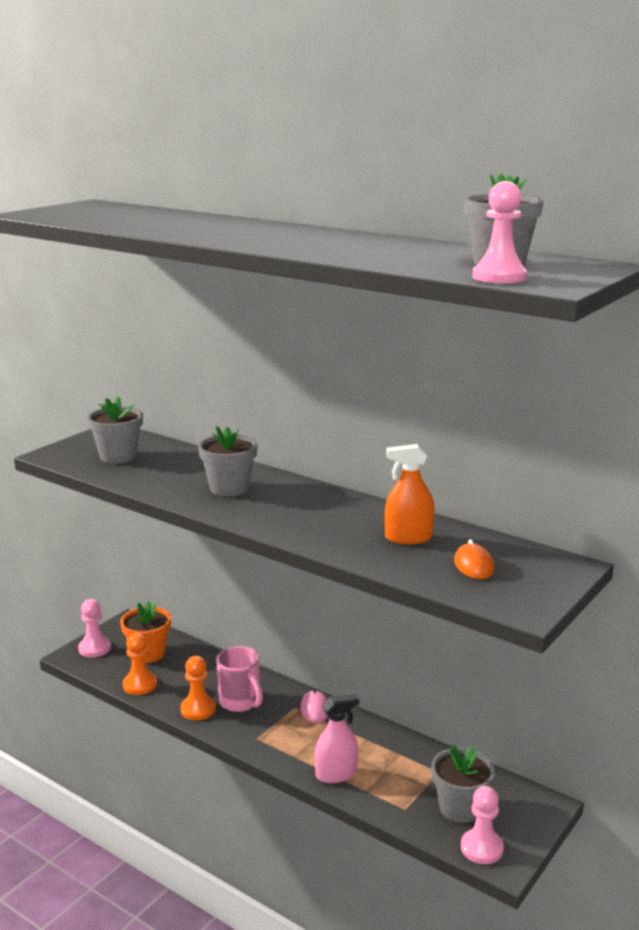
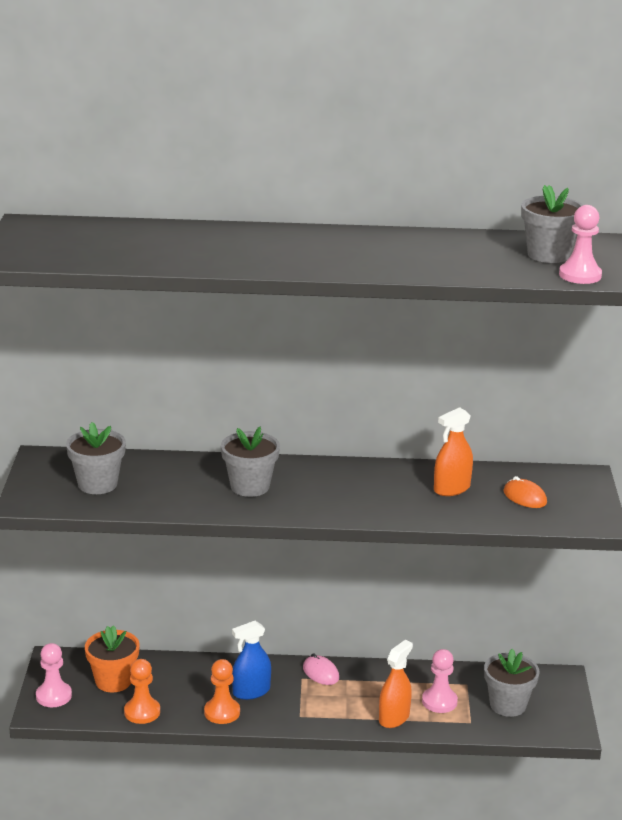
camera: 35 degrees left, 5 degrees up
pink mug [217,646,263,712] -> blue spray bottle [232,621,271,700]
pink spray bottle [315,694,359,783] -> orange spray bottle [379,640,413,728]
pink pawn [461,786,504,864] -> pink pawn moved to [422,649,458,713]

